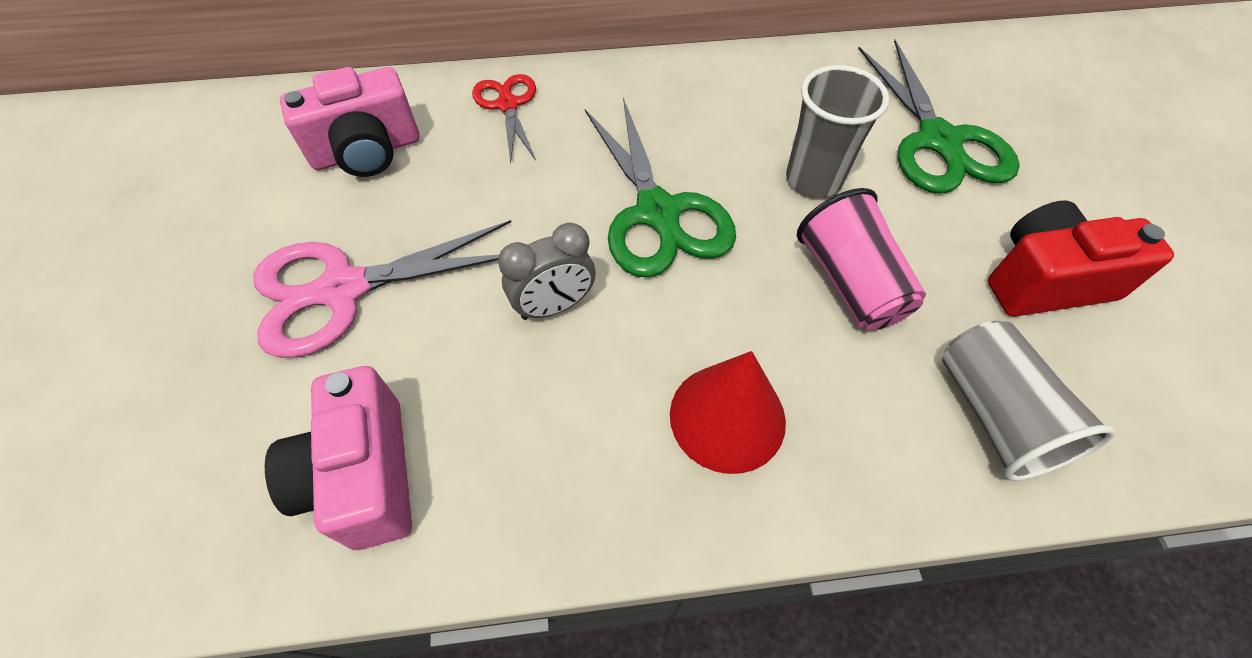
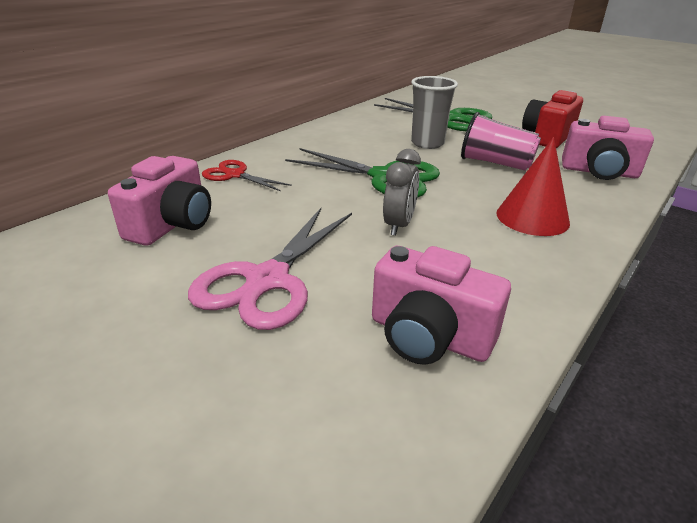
camera: 45 degrees left, 25 degrees down
grey cup [942,321,1115,481] -> pink camera [562,116,654,180]

